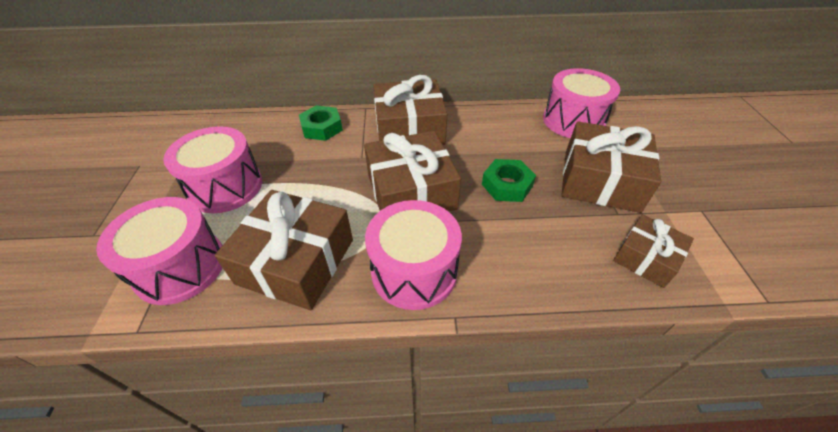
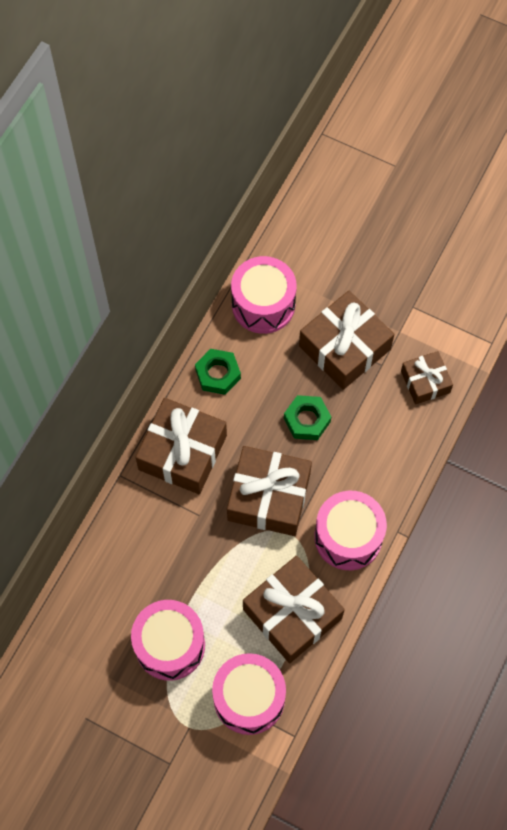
camera: 60 degrees left, 20 degrees up
green nut [299,105,343,141] -> green nut moved to [195,349,241,395]

